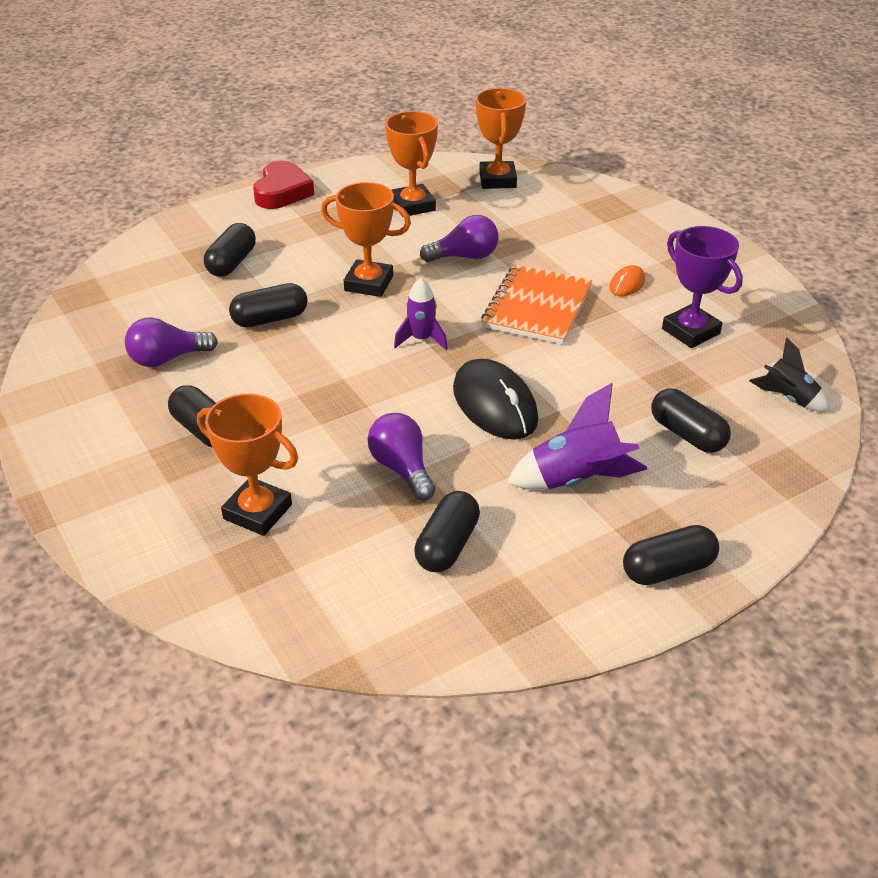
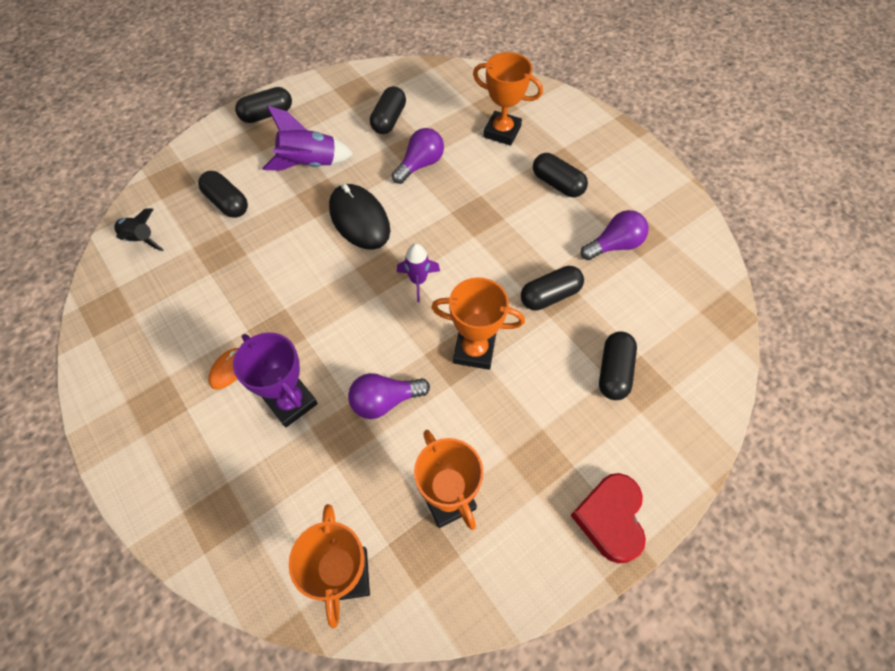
camera: 175 degrees right, 20 degrees up
purple light bulb [368,413,436,501] -> purple light bulb turned 105 degrees counterclockwise [392,128,444,184]
orange notebook [481,265,592,344] -> none
purple trophy [662,226,743,348] -> purple trophy moved to [233,332,318,427]

